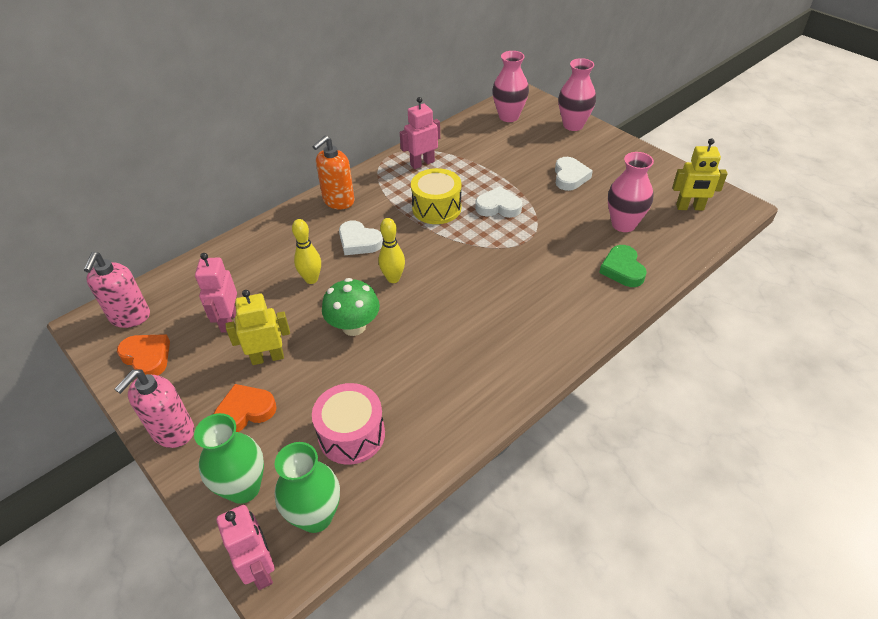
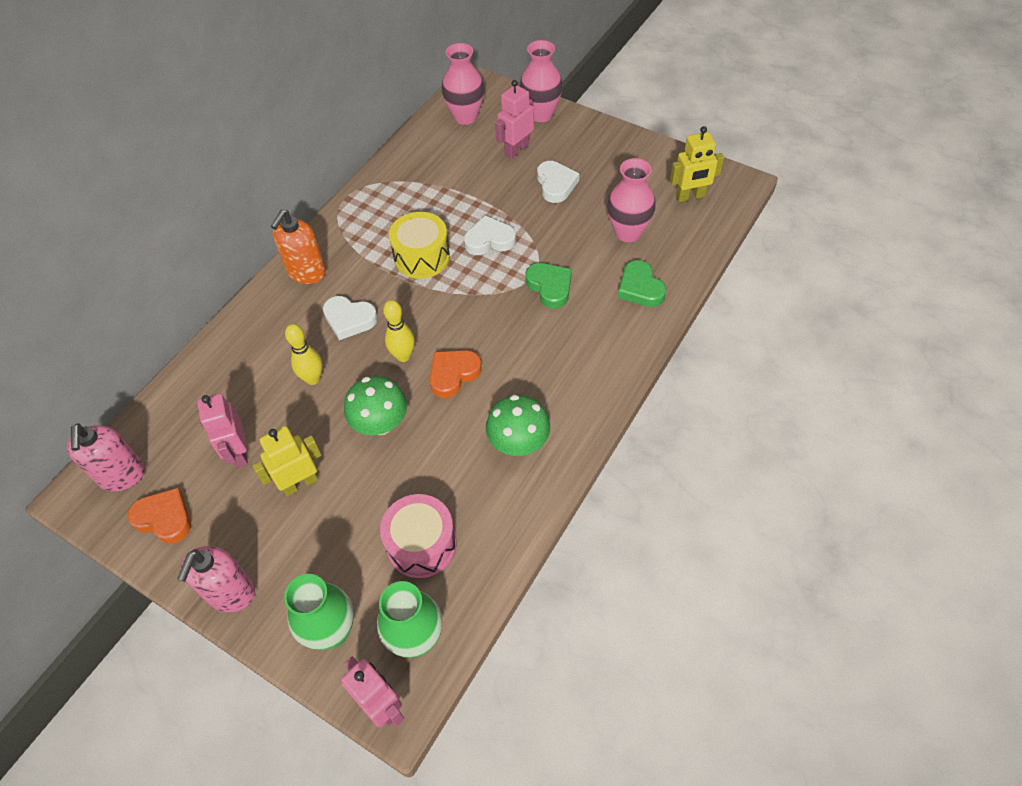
camera: 15 degrees left, 10 degrees up
orange heart [214,384,277,432] -> orange heart moved to [429,350,482,398]
pink robot [400,97,440,169] -> pink robot moved to [495,80,534,159]
none -> green mushroom [486,395,550,456]
none -> green heart [526,263,572,308]

